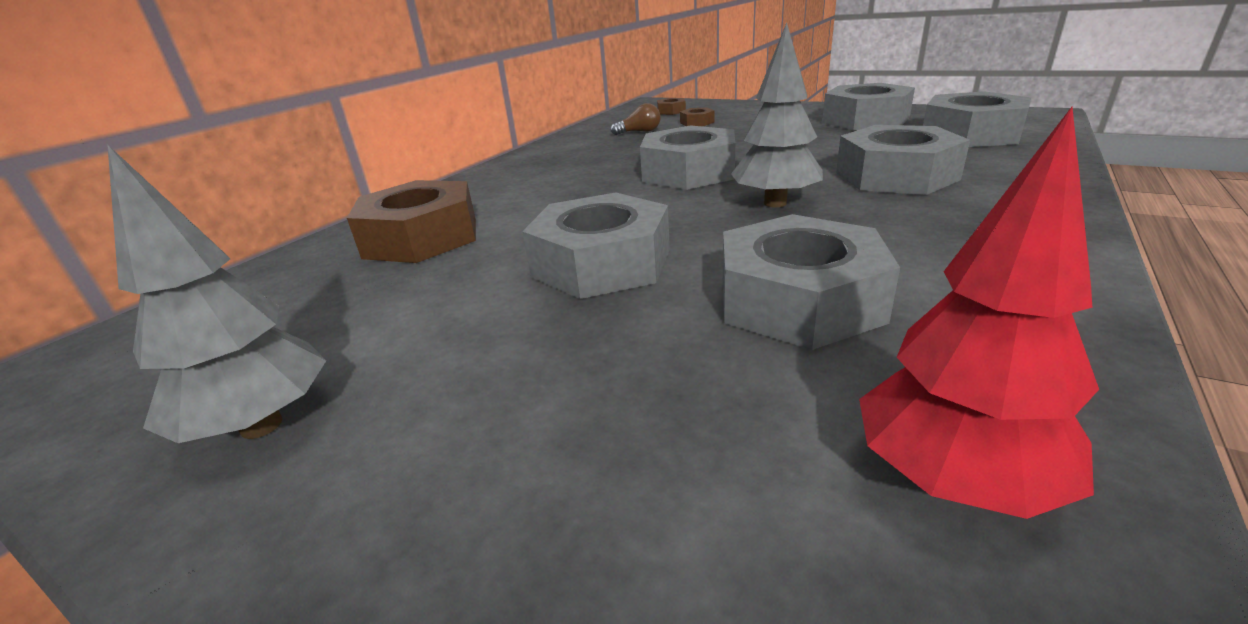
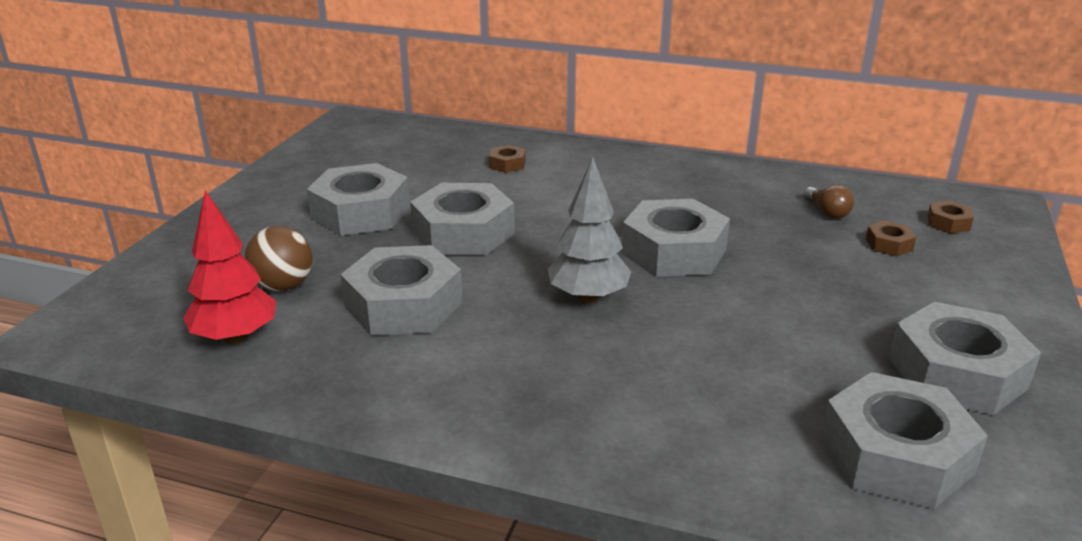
camera: 75 degrees right, 0 degrees up
grey tree [107,144,326,443] -> none
brown nut [347,180,476,263] -> brown nut [489,145,525,173], size x0.44
grey nut [836,125,970,195] -> grey nut moved to [307,163,410,236]
none -> brown ball [245,226,312,291]

